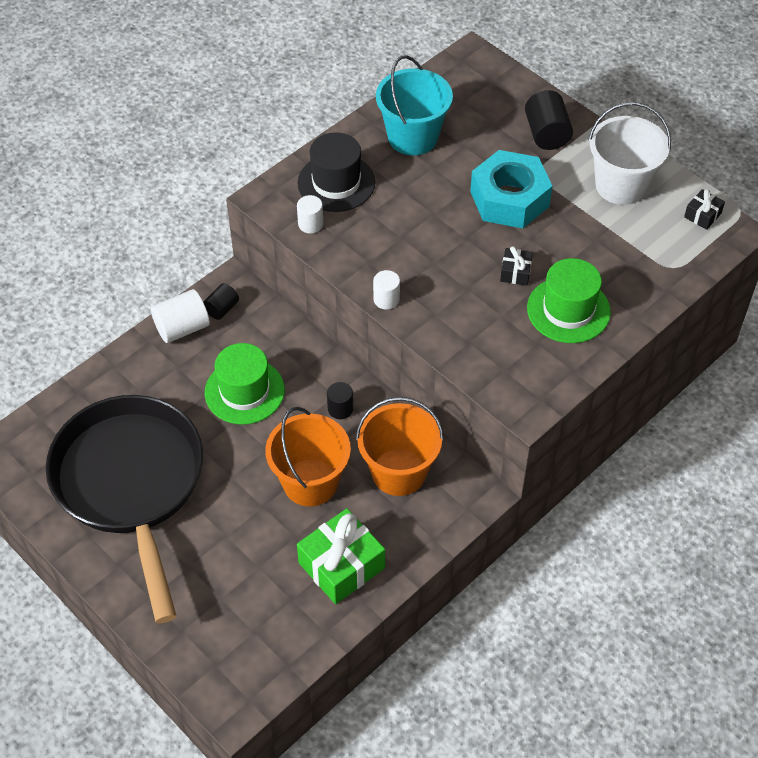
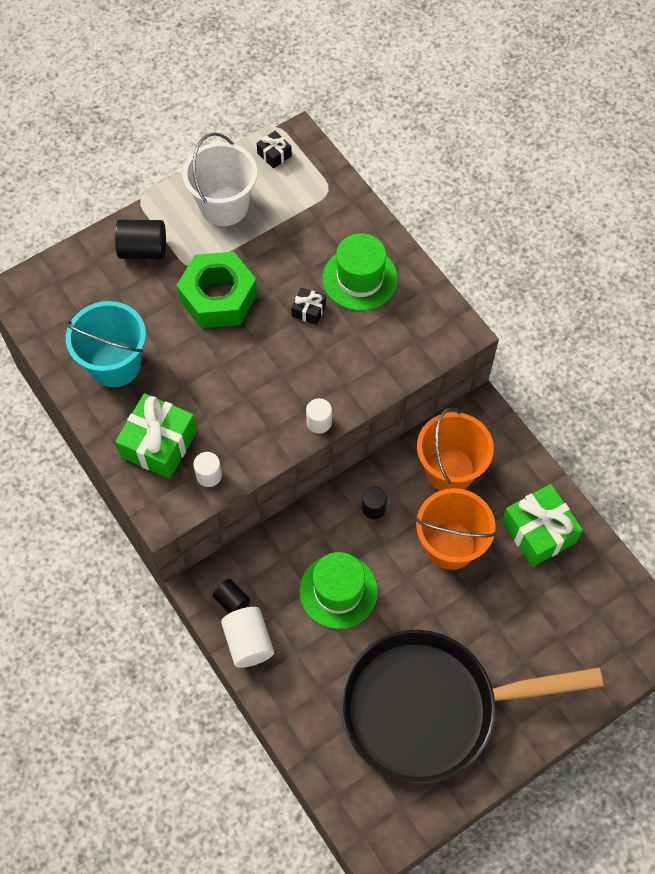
camera: 80 degrees left, 10 degrees up
black hat [297,132,375,212] -> green gift [115,393,197,479]
turquoise nut [470,150,552,228] -> green nut [177,252,257,328]

